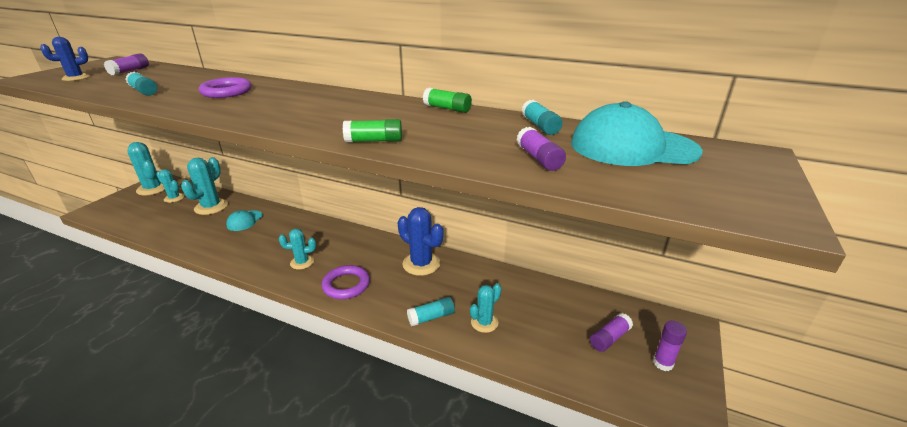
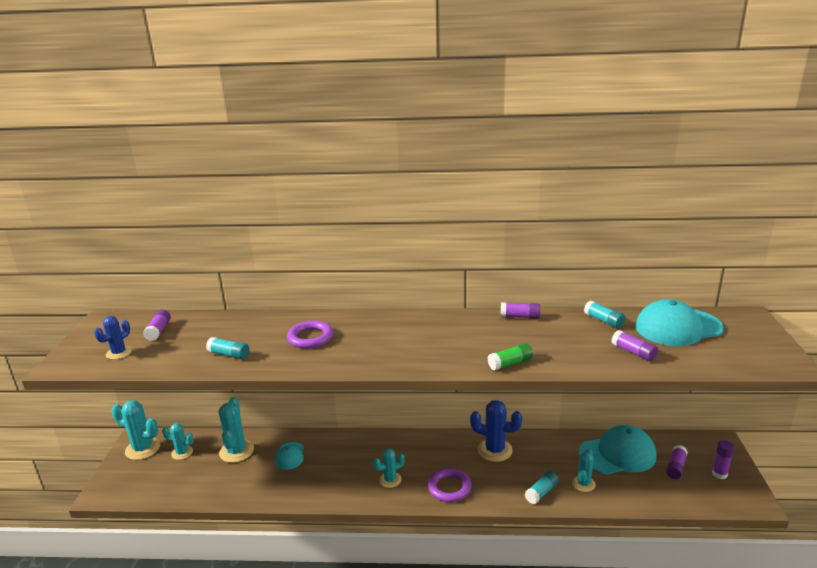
camera: 20 degrees left, 5 degrees down
green glue stick [423,87,472,113] -> purple glue stick [501,302,540,319]
none -> turquoise cap [579,425,657,475]

